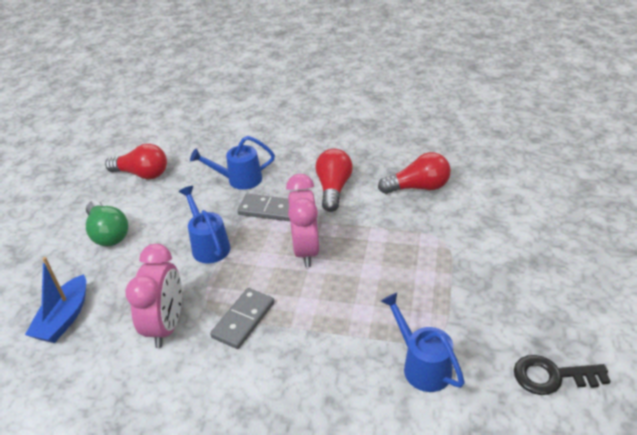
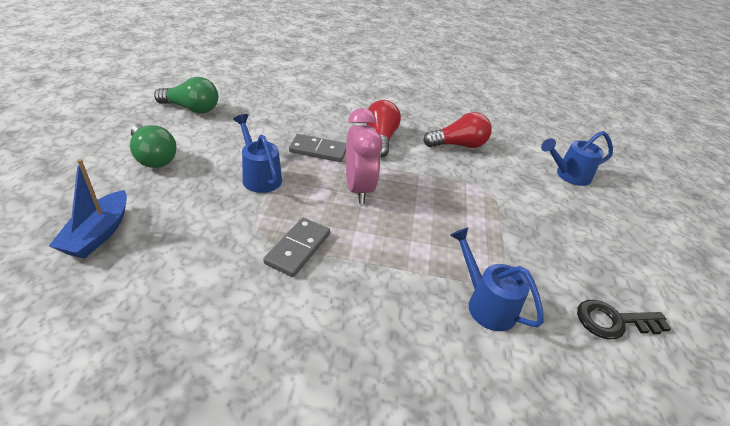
camera: 10 degrees left, 0 degrees up
red light bulb [105,144,167,179] -> green light bulb [154,77,218,113]
pink clock [125,244,182,348] -> none
blue watering can [190,136,275,190] -> blue watering can moved to [541,131,613,186]

